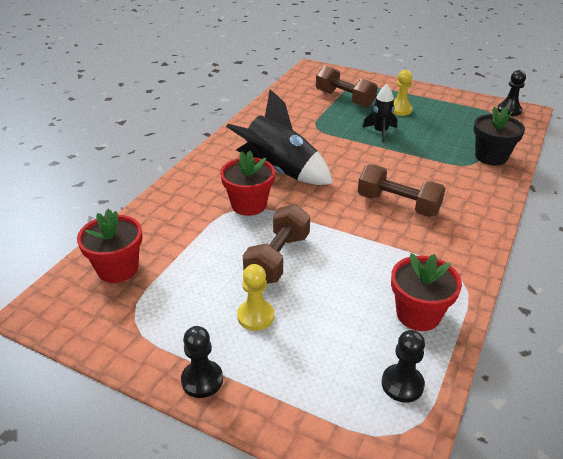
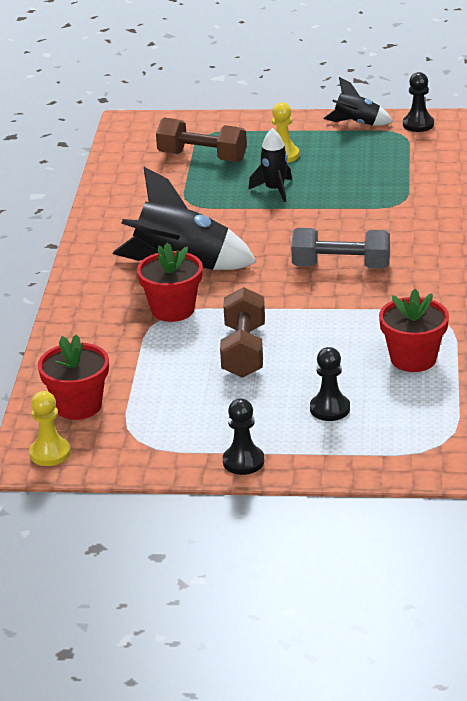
camera: 20 degrees left, 5 degrees down
yellow pawn [237,264,275,331] -> yellow pawn moved to [29,391,71,466]
brown dumbbell [358,164,446,217] -> grey dumbbell [291,228,390,269]
black pawn [382,330,425,403] -> black pawn moved to [310,347,350,421]
black flower pot [474,107,525,165] -> none
none -> black rocket [323,77,393,125]

